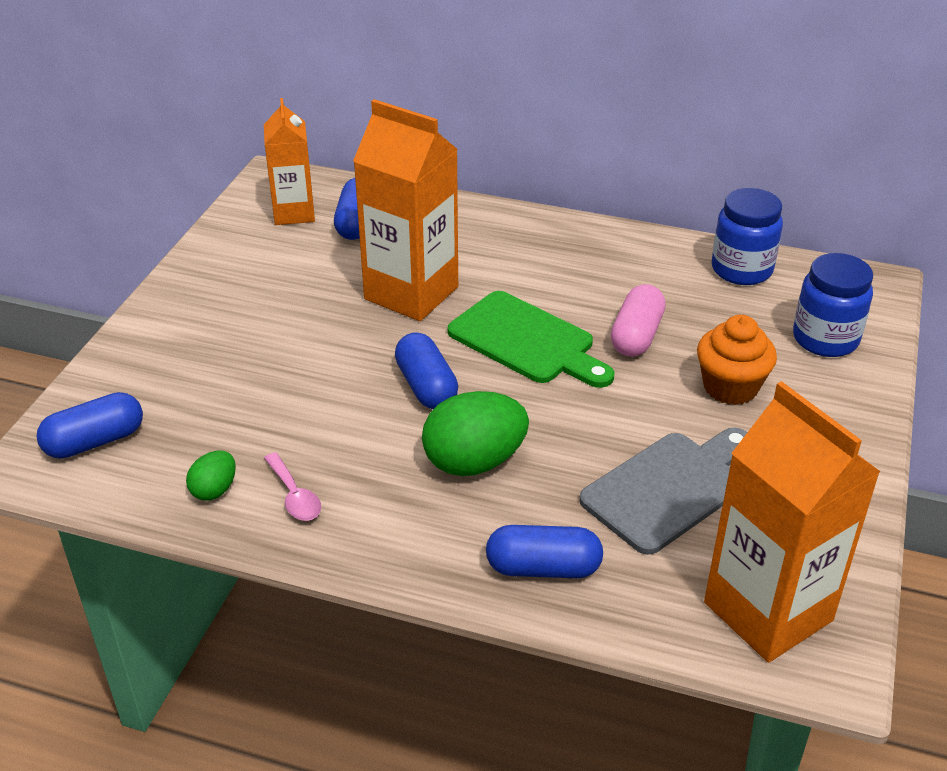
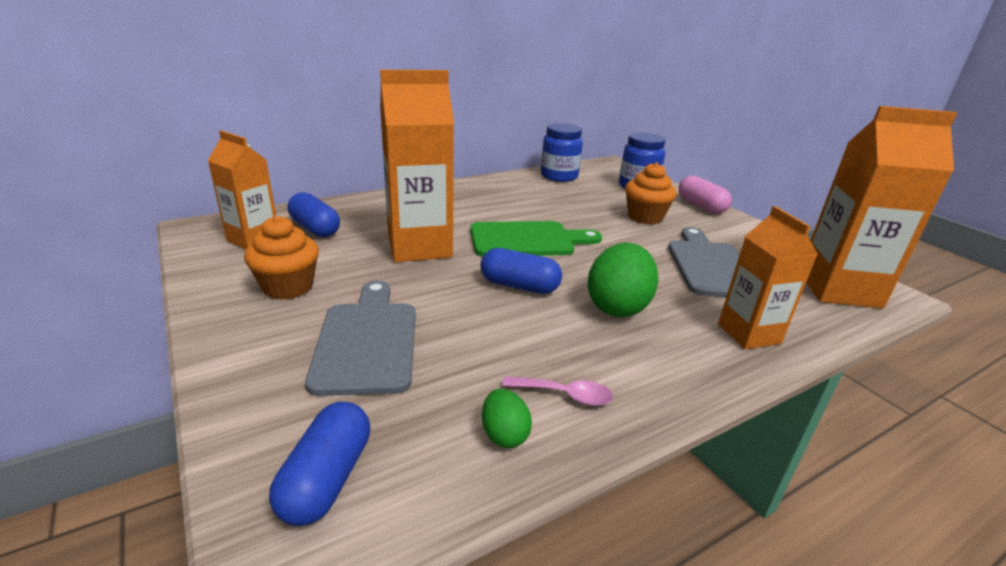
camera: 50 degrees left, 10 degrees down
blue capsule [486,525,603,578] -> orange carton [718,206,818,349]
pink capsule [611,284,666,357] -> pink capsule moved to [678,176,732,214]
none -> orange cupcake [244,216,319,300]
none -> grey cutting board [305,280,416,396]

